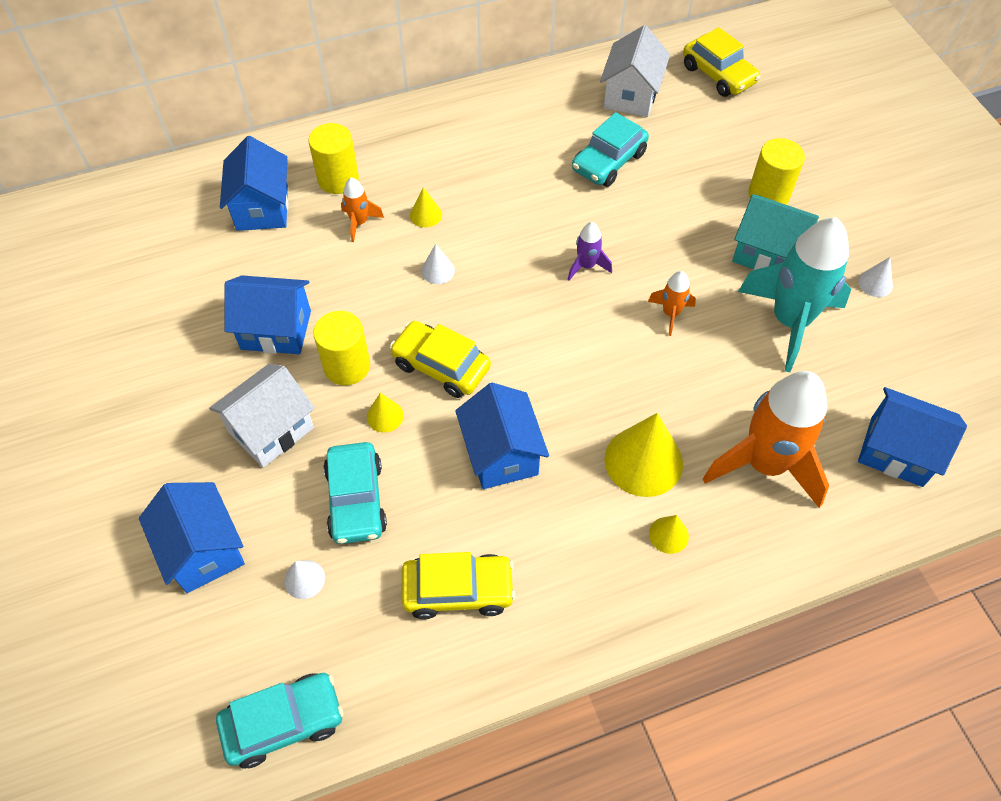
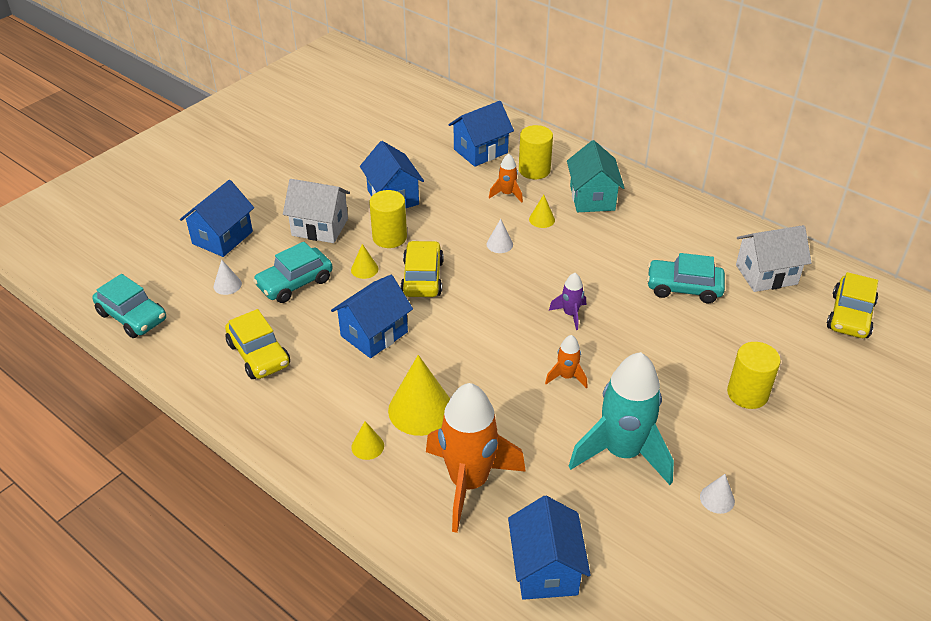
camera: 60 degrees right, 15 degrees down
turquoise house [732,194,819,270] -> turquoise house moved to [567,140,624,212]

